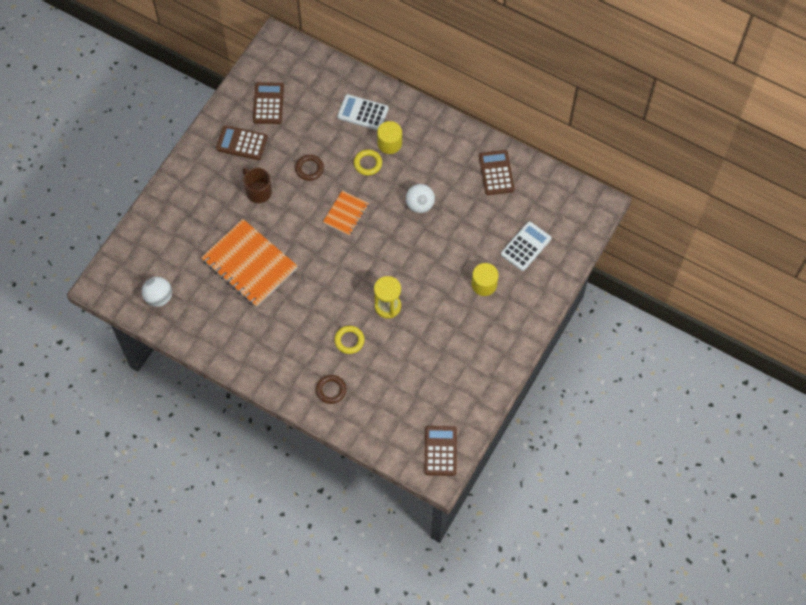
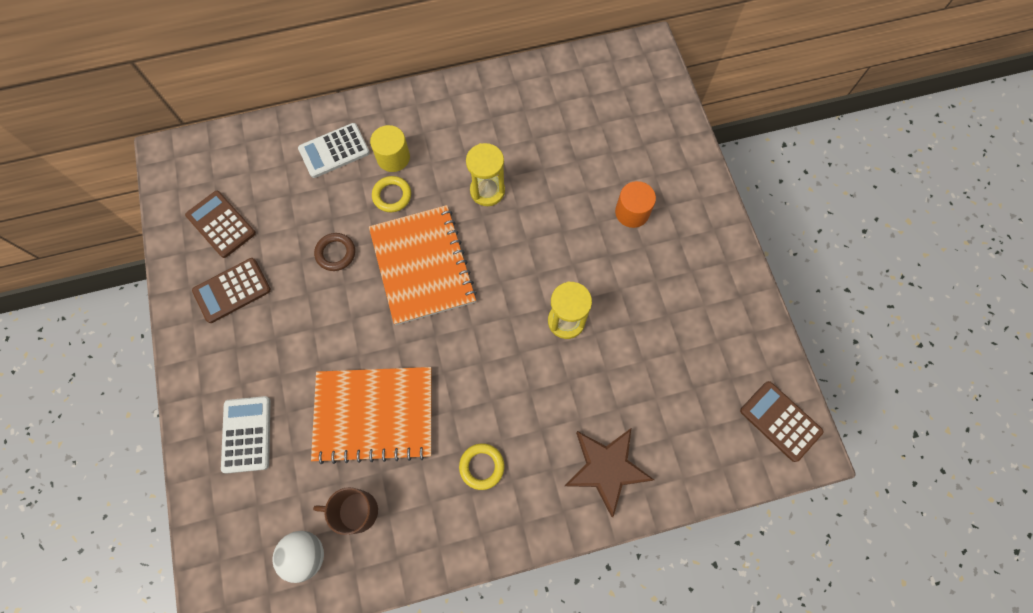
camera: 45 degrees left, 5 degrees up
brown mug [242,168,272,203] -> brown mug moved to [313,487,378,535]
brown ring [316,375,346,404] -> brown star [565,428,654,517]
orange notebook [323,191,369,236] -> orange notebook [369,205,477,325], size x1.90
yellow ring [334,326,365,354] -> yellow ring moved to [459,443,504,490]
white ball [406,184,435,213] -> yellow hourglass [466,143,505,206]
yellow cylinder [472,263,499,296] -> orange cylinder [615,181,656,228]
brown calculator [479,150,514,195] -> none
white calculator [501,221,552,271] -> white calculator moved to [221,396,271,473]

